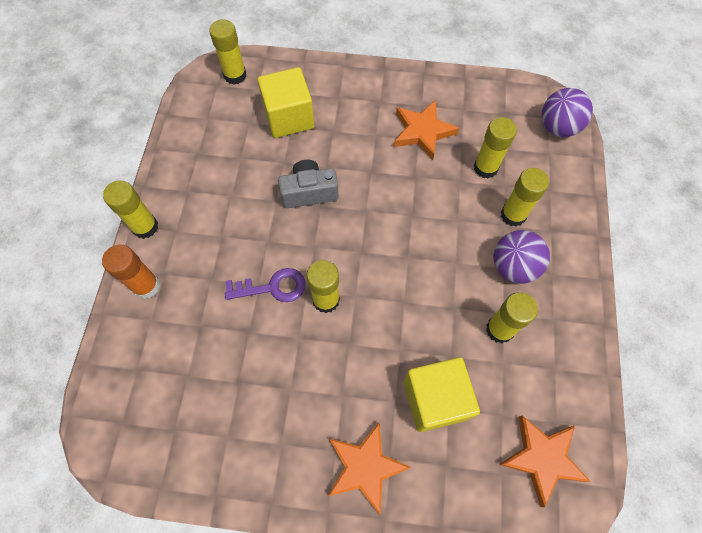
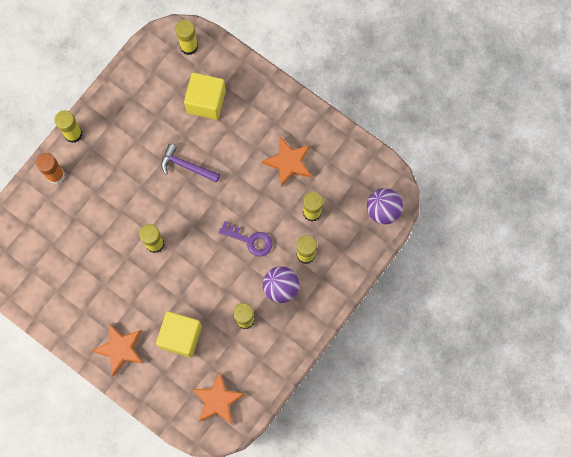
camera: 30 degrees right, 10 degrees up
purple key [225,268,305,302] -> purple key moved to [219,221,272,256]
grey camera [278,160,339,208] -> purple hammer [161,144,220,183]

